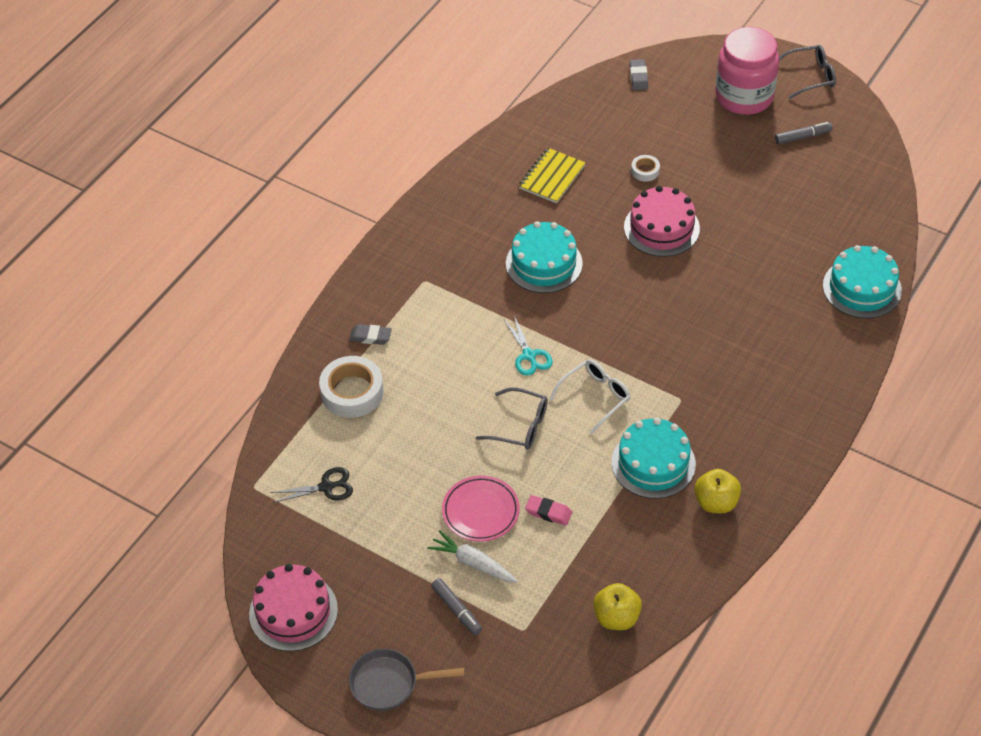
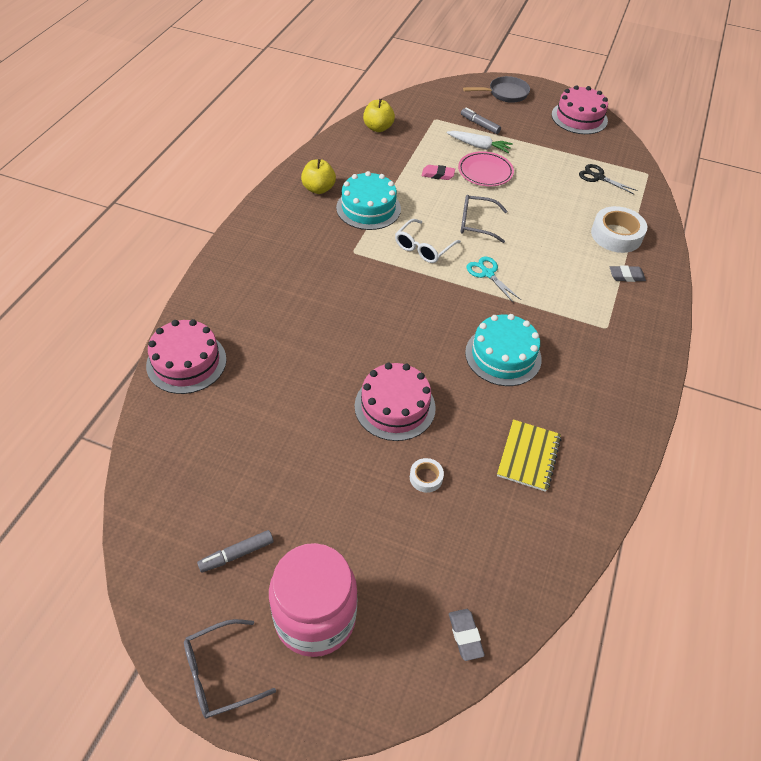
camera: 165 degrees right, 0 degrees up
black scissors [270,467,353,503] -> black scissors turned 60 degrees clockwise [579,164,638,194]
turquoise cake [823,245,902,318] -> pink cake [146,319,226,394]

